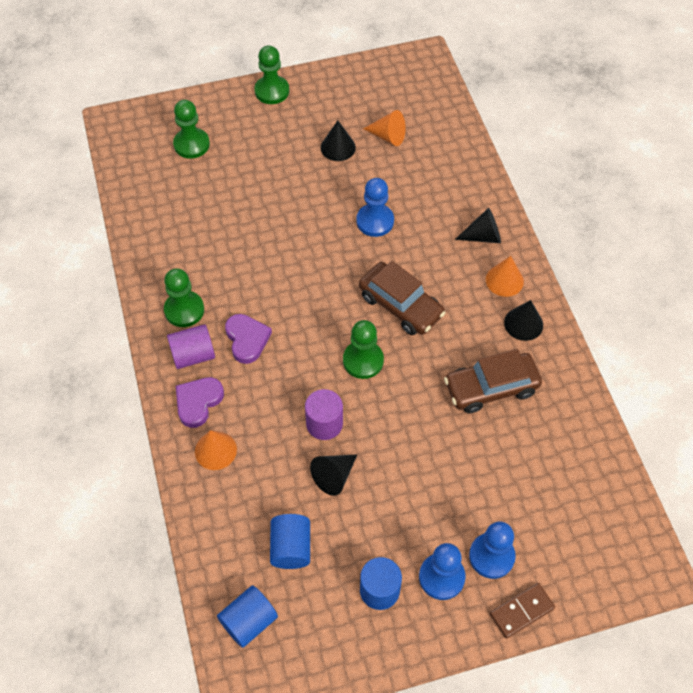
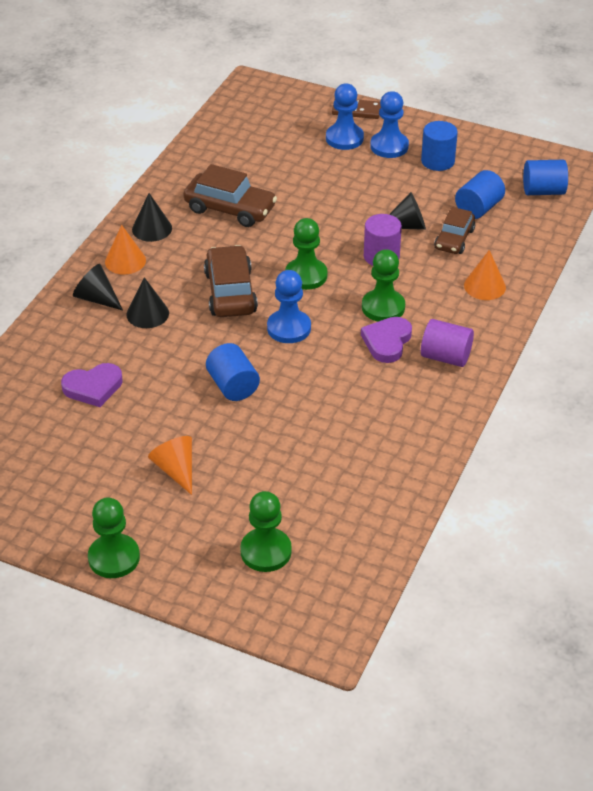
camera: 140 degrees left, 15 degrees down
green pawn [164,268,204,327] -> green pawn moved to [362,249,405,322]
purple heart [176,377,224,428] -> purple heart moved to [61,363,123,407]
black cone [321,120,356,161] -> black cone moved to [126,277,169,328]
blue pawn [356,178,394,237] -> blue pawn moved to [267,270,311,343]
orange cone [363,110,406,146] -> orange cone moved to [148,436,192,495]
none -> blue cylinder [206,343,260,401]
none -> brown car [434,207,475,254]

